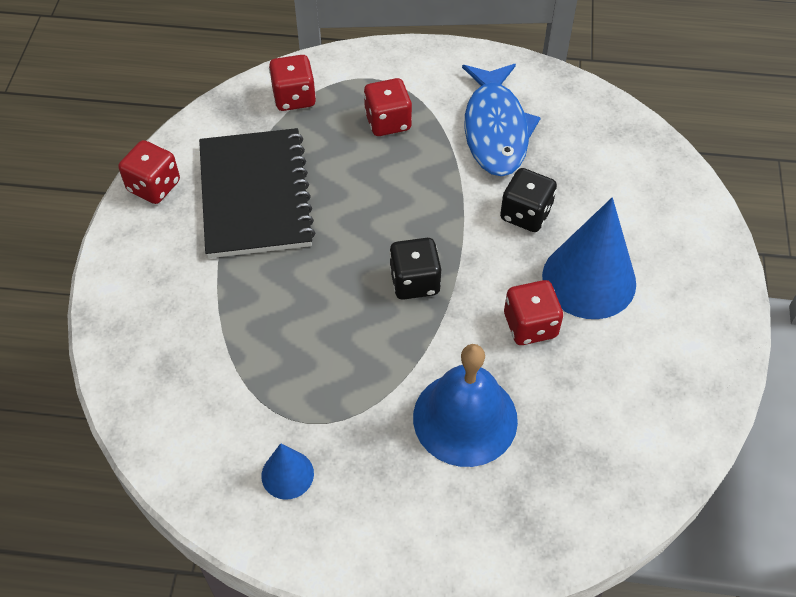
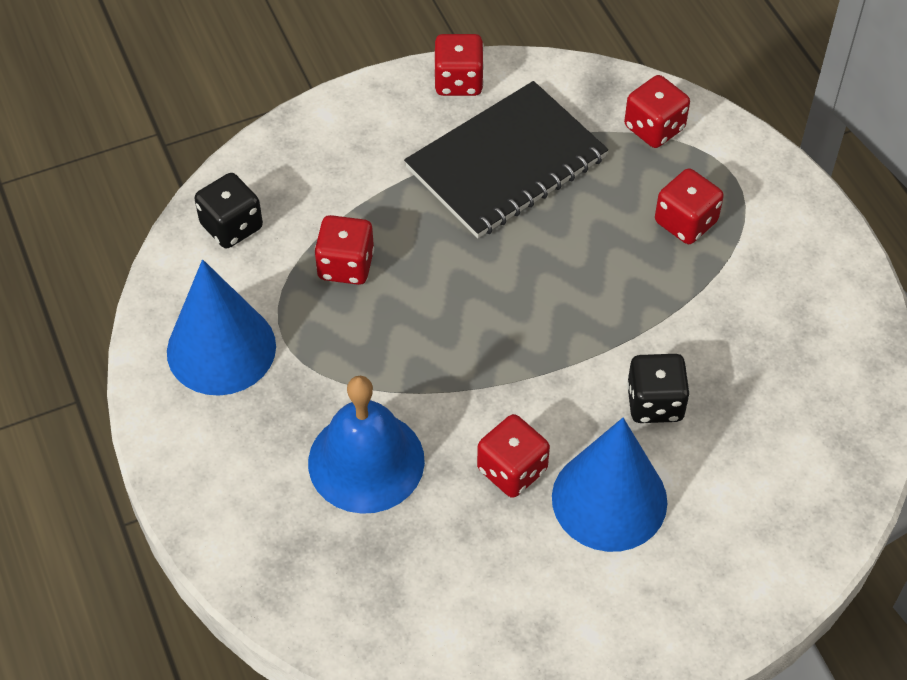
camera: 60 degrees right, 0 degrees up
blue cone [262,443,314,500] -> blue cone [167,260,276,396], size x2.01
black dice [389,238,441,300] -> black dice moved to [194,173,263,249]
blue fish [462,64,541,176] -> none
none -> red dice [314,215,374,285]

